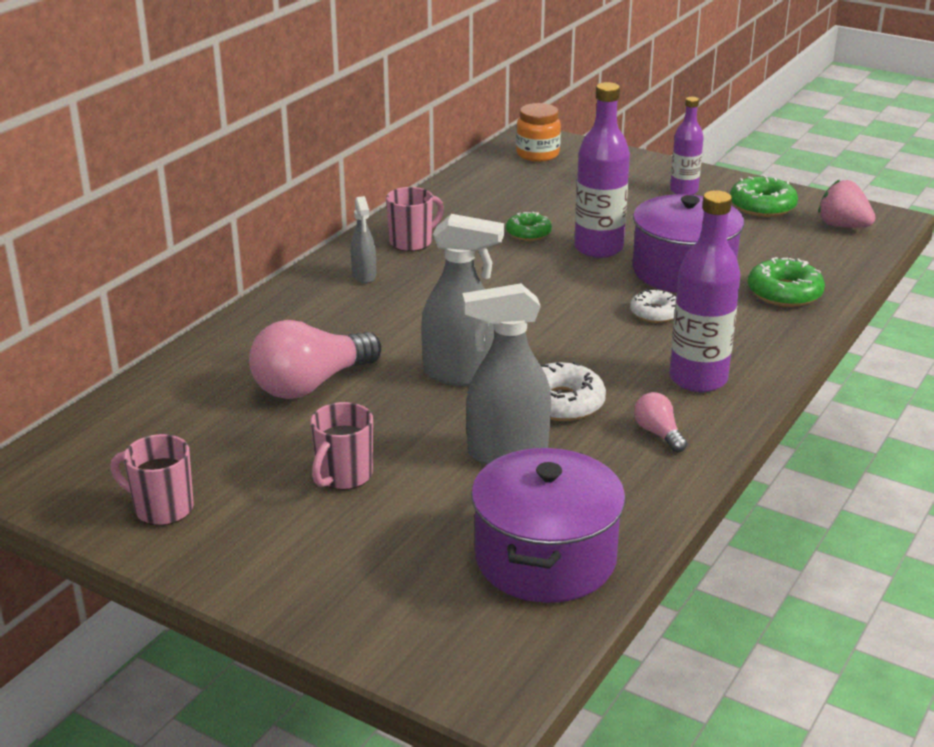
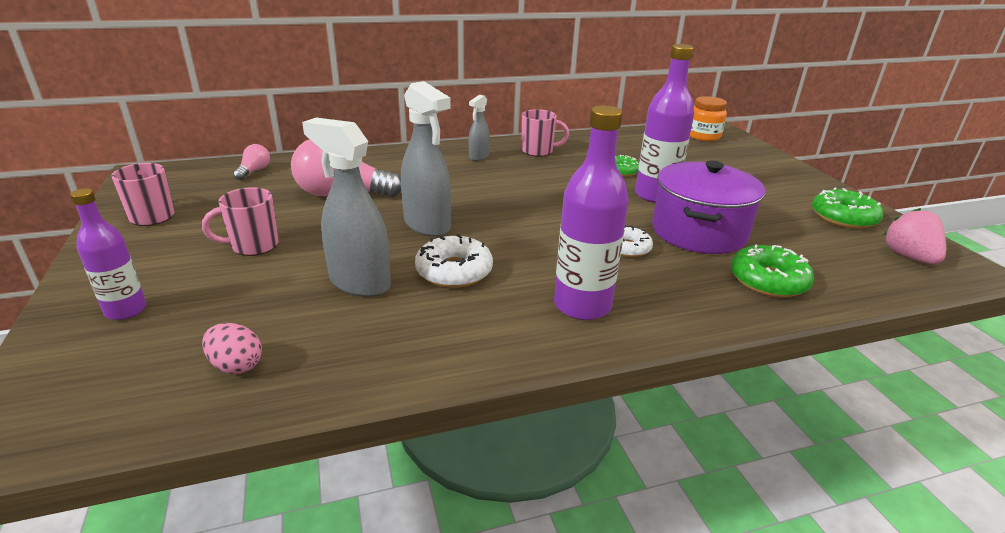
camera: 40 degrees right, 0 degrees up
purple pot [471,448,625,603] -> pink egg [202,323,262,374]
pink light bulb [634,392,687,452] -> pink light bulb moved to [233,144,270,180]
purple bottle [670,97,704,195] -> purple bottle moved to [70,188,146,320]

